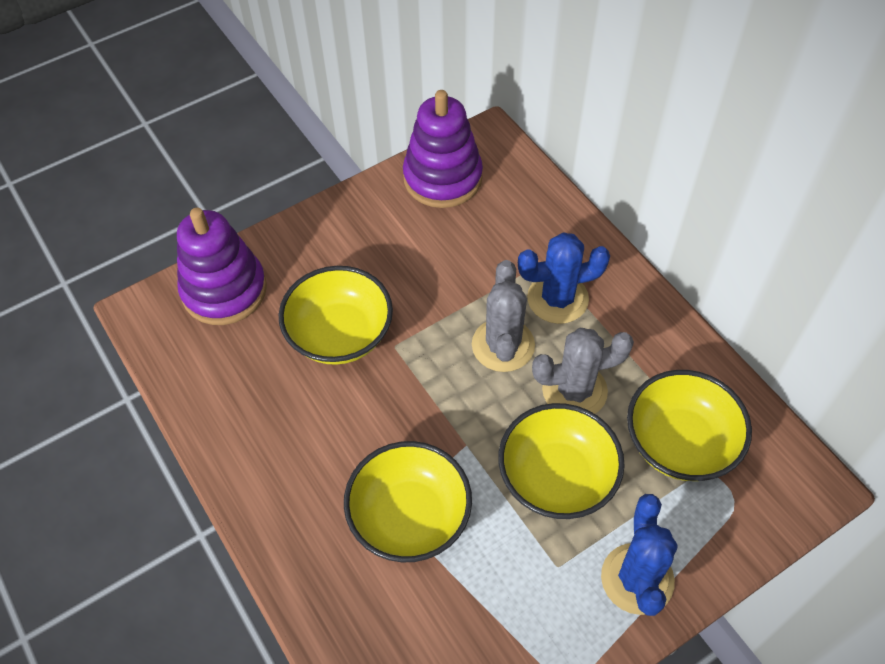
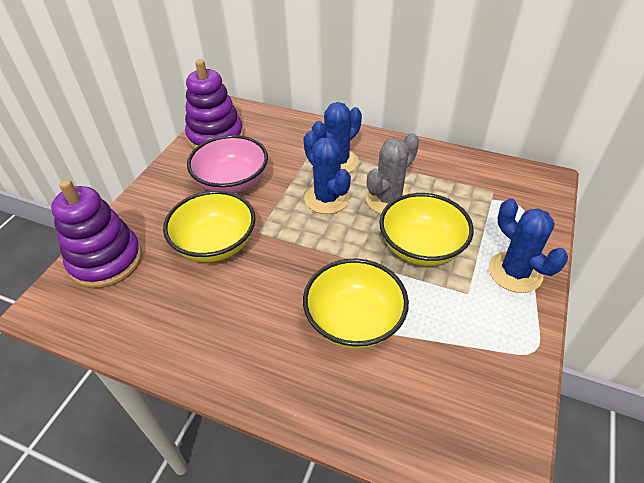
camera: 35 degrees left, 10 degrees down
grey cactus [472,260,535,372] -> blue cactus [303,131,351,214]
yellow bowl [627,370,752,481] -> none
none -> pink bowl [187,135,268,193]

